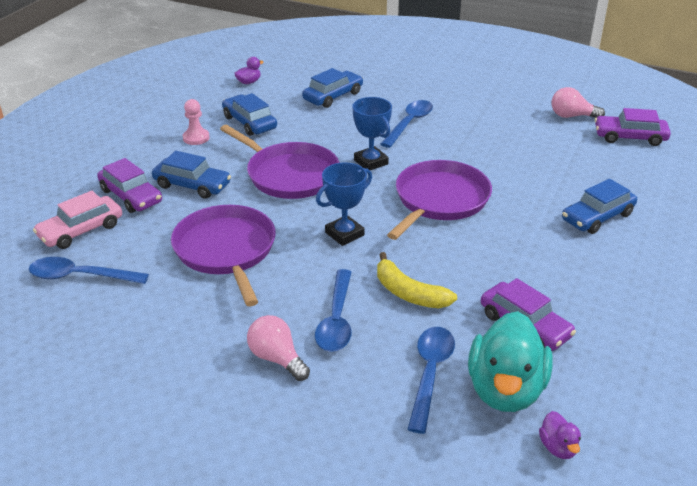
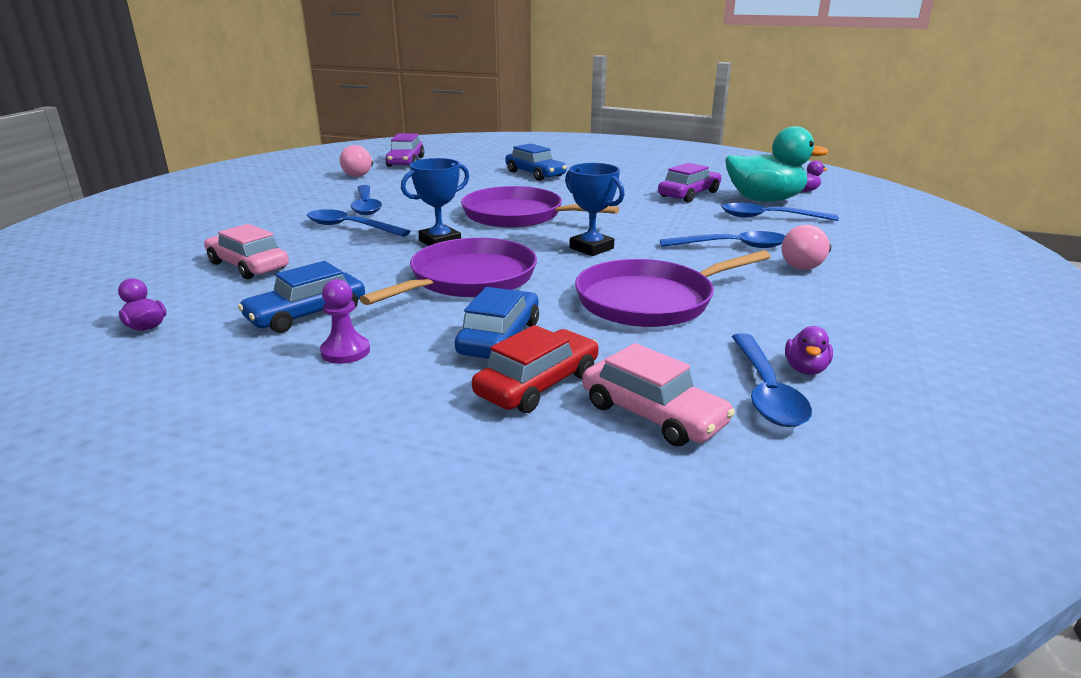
camera: 95 degrees left, 10 degrees down
purple car [97,158,162,213] -> red car [472,325,598,413]
pink pawn [183,99,210,145] -> purple pawn [320,279,370,364]
blue car [302,68,363,108] -> pink car [204,224,289,279]
yellow banana [377,252,457,308] -> none
none -> blue spoon [350,185,382,215]
none -> purple duck [785,326,833,375]

